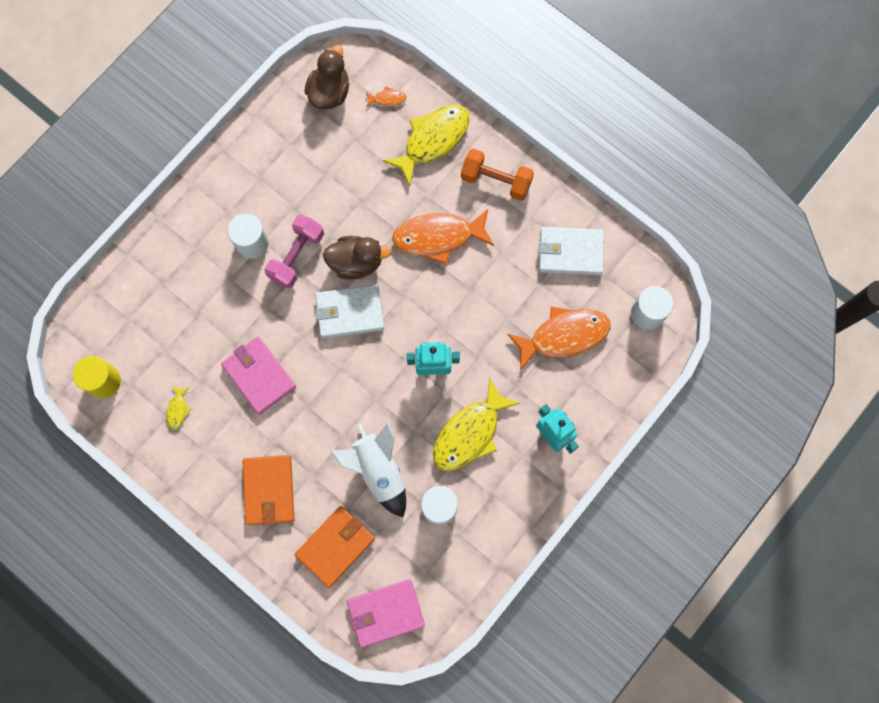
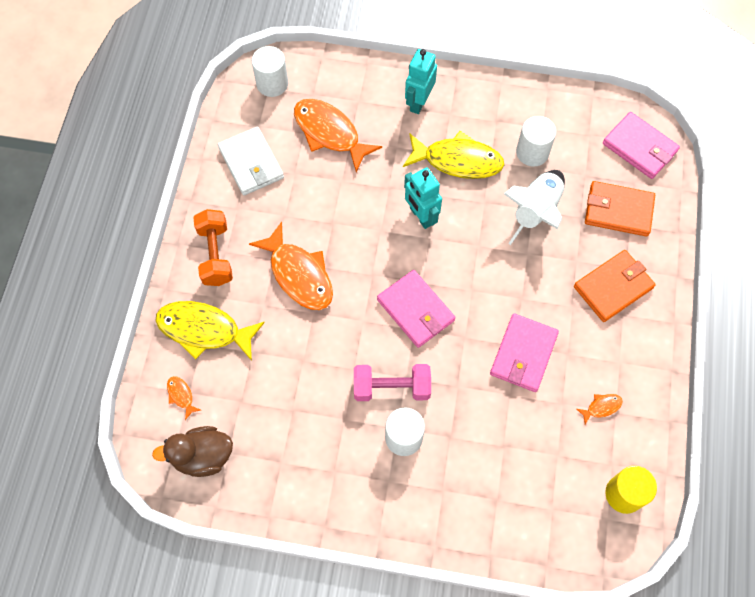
camera: 120 degrees left, 10 degrees down
yellow fish [166,386,191,429] -> orange fish [577,394,623,424]
white wallet [315,284,384,339] -> pink wallet [377,270,455,348]
brown duck [323,236,392,279] -> none

